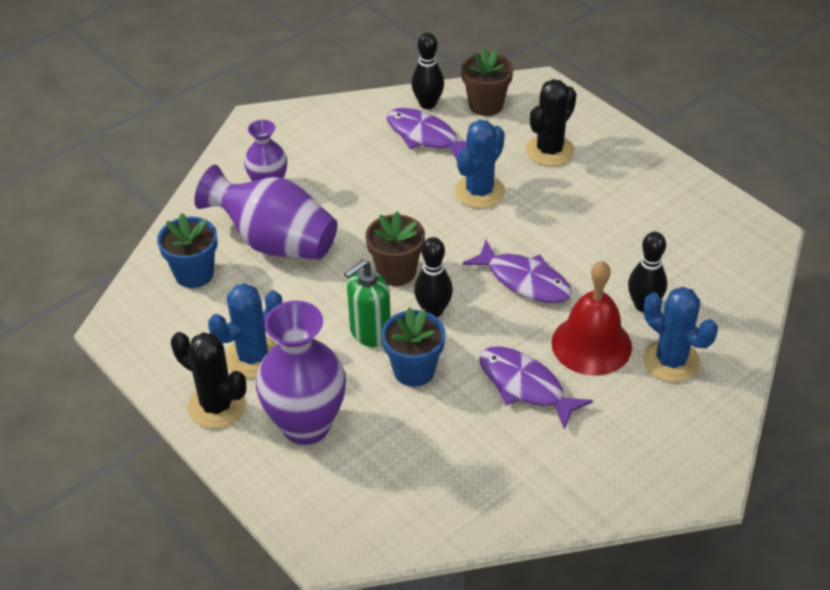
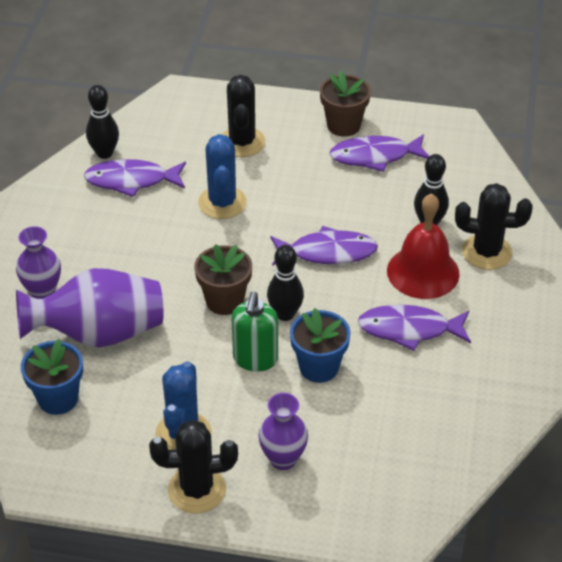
camera: 40 degrees left, 0 degrees up
purple vase [256,301,346,445] -> purple vase [258,393,308,470], size x0.58
brown flower pot [461,48,514,116] -> brown flower pot moved to [320,71,371,137]
blue cactus [643,287,718,382] -> black cactus [455,183,533,270]
none -> purple fish [329,134,430,172]

